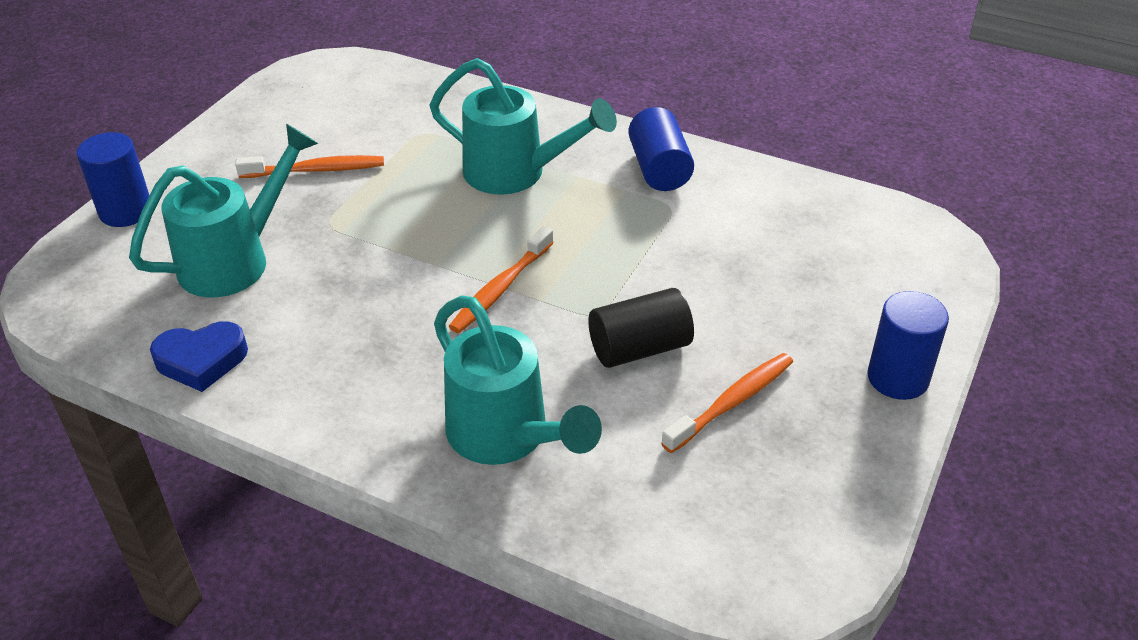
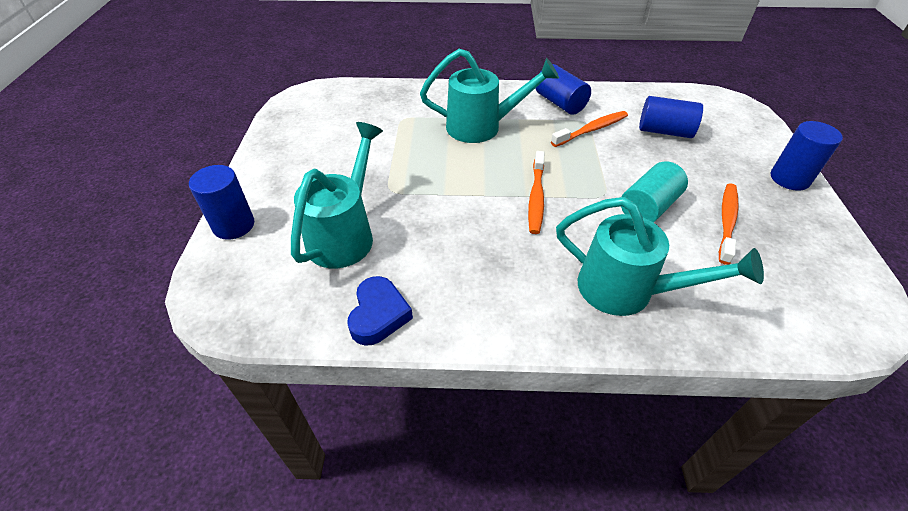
camera: 25 degrees left, 5 degrees up
blue heart [150,322,248,392] -> blue heart turned 45 degrees counterclockwise [347,276,413,346]
orange toothbrush [235,155,384,178] -> orange toothbrush moved to [551,111,628,147]
black cylinder [588,288,694,368] -> turquoise cylinder [621,161,688,223]
none -> blue cylinder [639,96,703,138]

